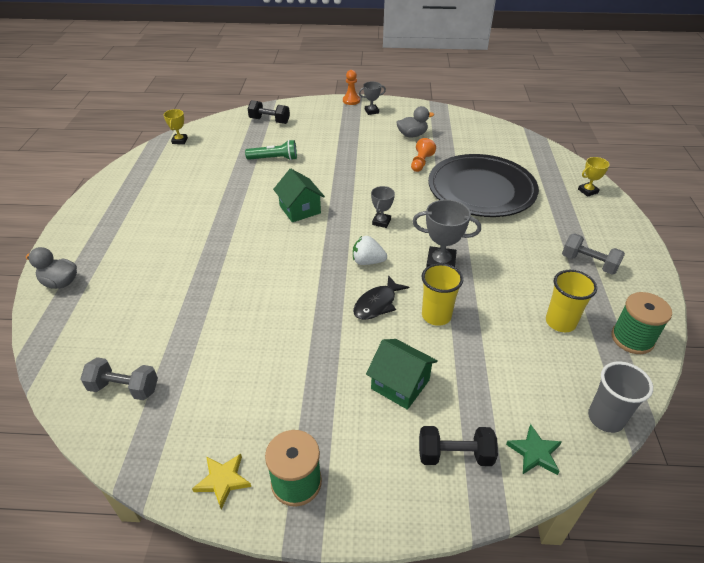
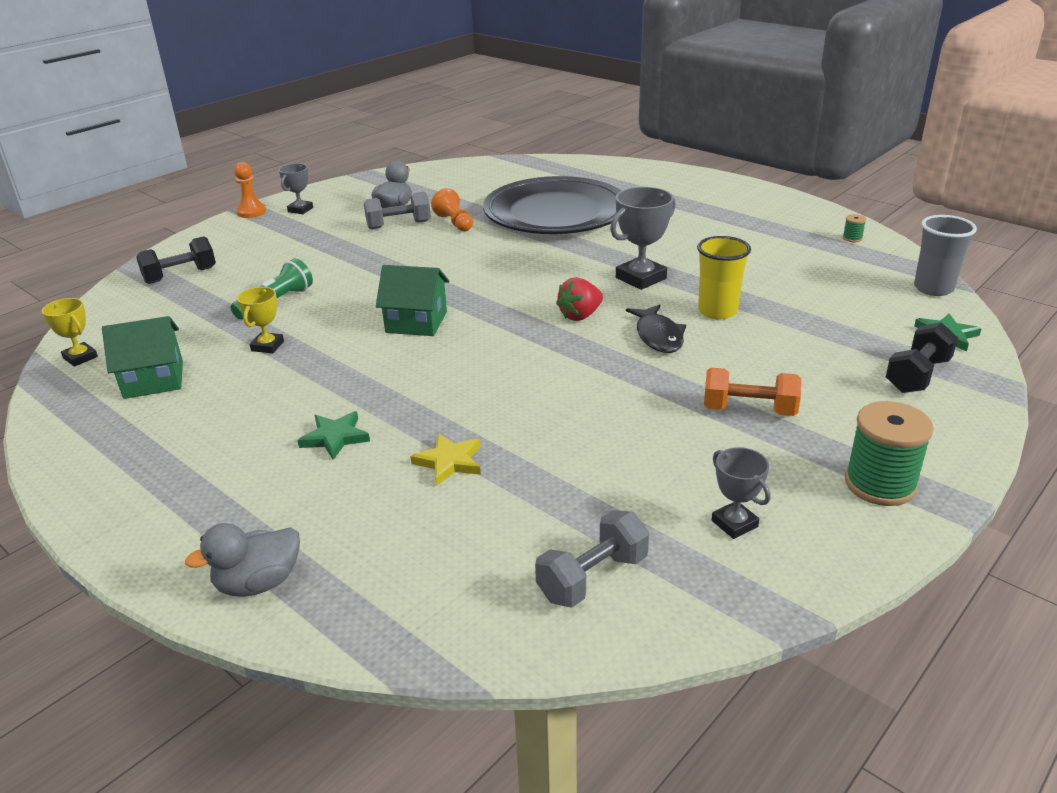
camera: 50 degrees left, 10 degrees down
yellow star [192,454,251,509] -> yellow star moved to [410,433,481,486]
white strawberry [353,236,387,265] -> red strawberry [556,277,603,321]
green house [366,339,438,410] -> green house moved to [102,316,183,399]
grey trophy [371,186,395,228] -> grey trophy moved to [712,447,770,539]
yellow cup [546,270,597,332] -> none
grey dumbbell [562,233,625,275] -> grey dumbbell moved to [364,192,431,229]
yellow trophy [578,157,610,197] -> yellow trophy moved to [237,287,284,353]
green spool [612,292,672,354] -> green spool [843,214,866,242], size x0.43
none -> green star [297,411,370,460]
none -> orange dumbbell [704,368,801,416]

